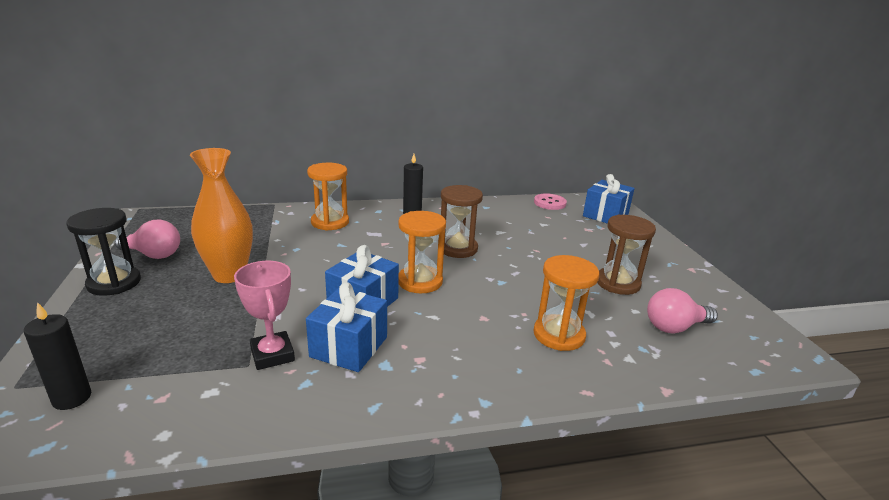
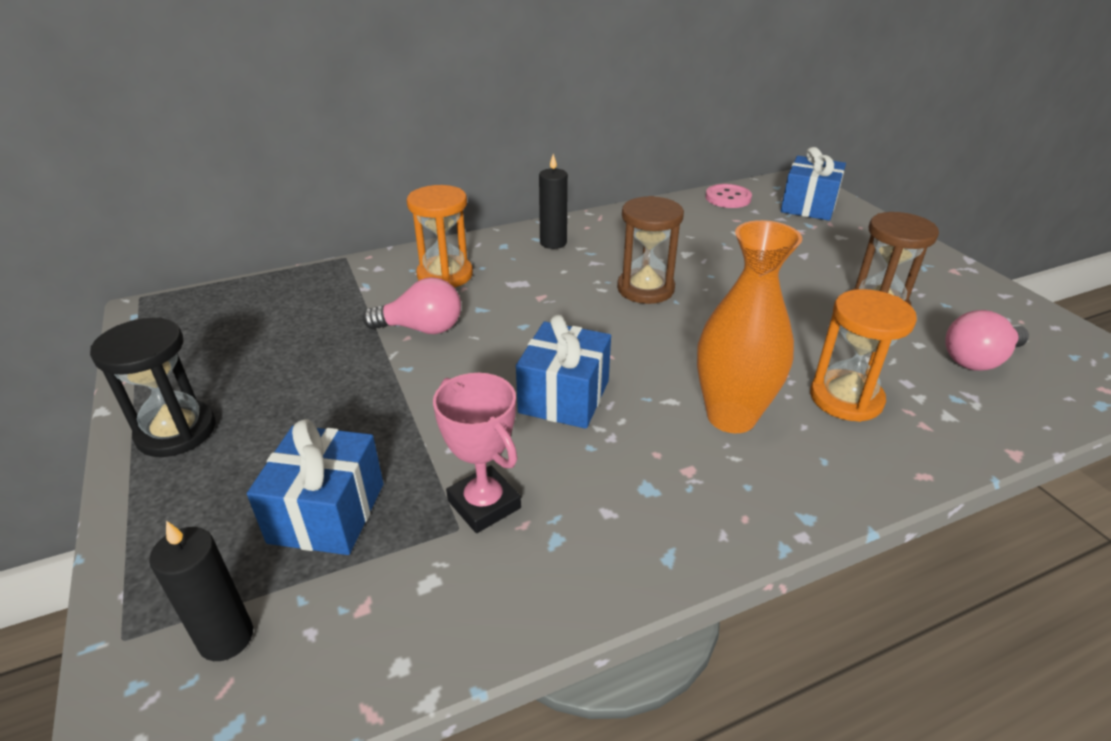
camera: 10 degrees left, 10 degrees up
pink light bulb [115,219,180,259] -> pink light bulb moved to [363,277,461,334]
orange vase [190,148,253,283] -> orange vase moved to [697,220,802,433]
blue gift [306,282,387,372] -> blue gift moved to [247,419,383,555]
orange hourglass [398,211,446,293] -> none

